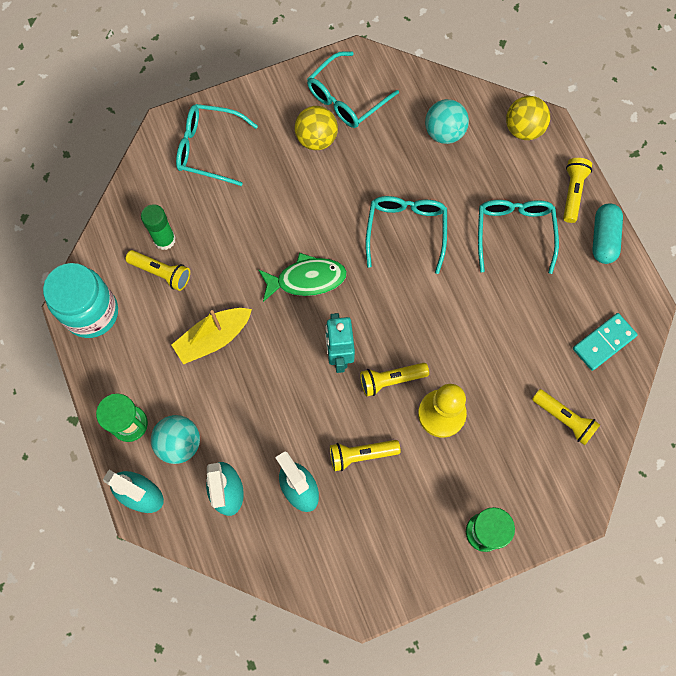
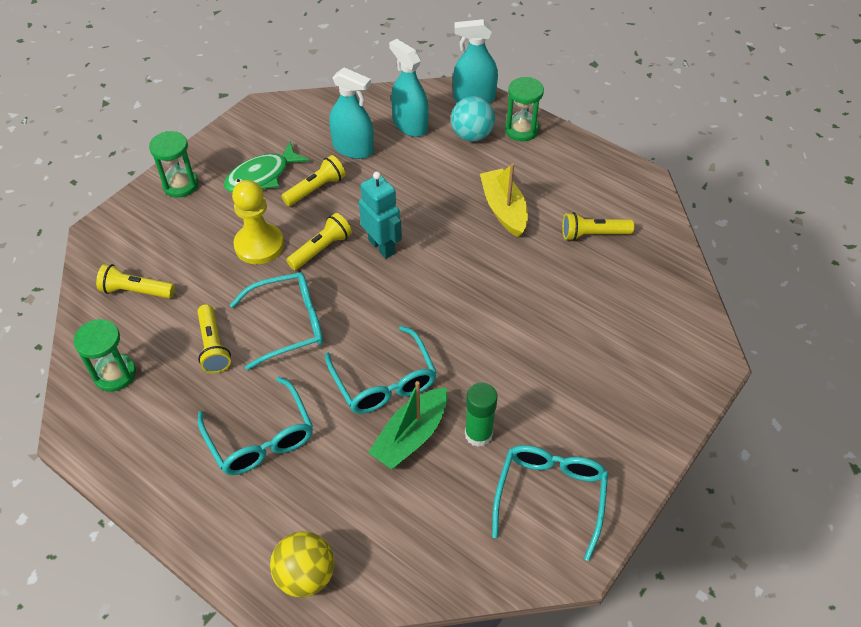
camera: 150 degrees right, 20 degrees down
turquoise jar [43,263,118,338] -> none
green glue stick [141,204,176,250] -> green glue stick moved to [465,382,498,447]
yellow boat [172,308,252,364] -> yellow boat turned 45 degrees counterclockwise [480,163,528,237]
turquoise glasses [176,104,258,186] -> turquoise glasses moved to [230,272,323,370]
green fish [258,253,347,302] -> green fish moved to [224,142,310,193]
yellow ball [295,106,338,150] -> none
turquoise ball [425,99,469,144] -> none
yellow flashlight [563,158,592,223] -> yellow flashlight moved to [197,304,231,373]
turquoise domino [573,313,638,371] -> green hourglass [74,319,136,392]
turquoise capsule [592,204,623,264] -> none
none -> green boat [368,381,447,470]

